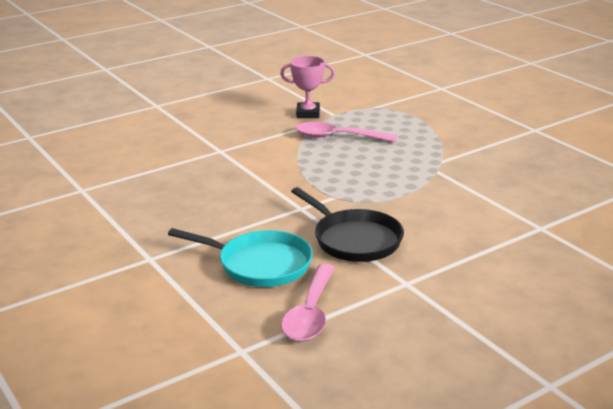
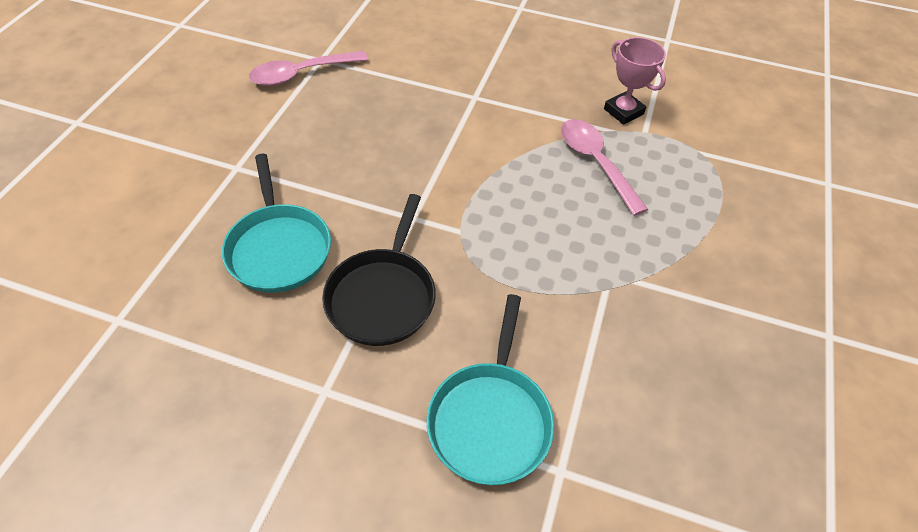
camera: 50 degrees right, 25 degrees up
pink spoon [281,264,335,342] -> pink spoon moved to [249,51,368,86]
none -> turquoise pan [427,294,554,485]

